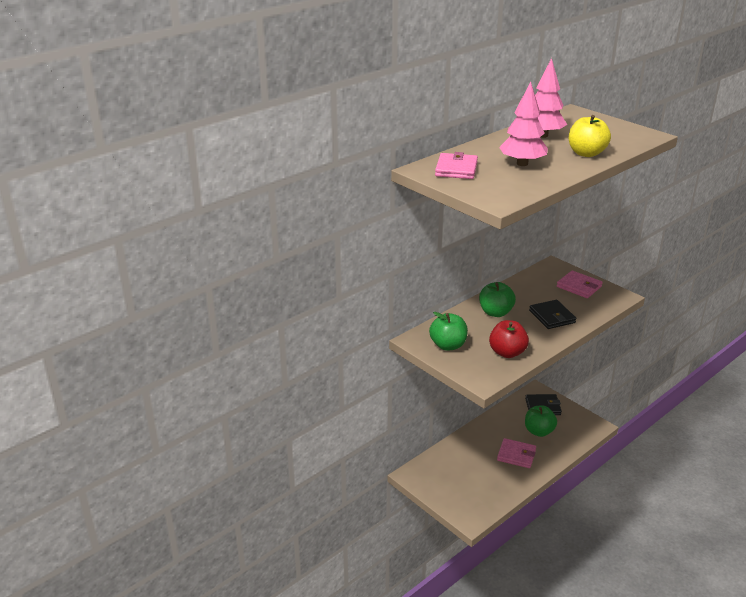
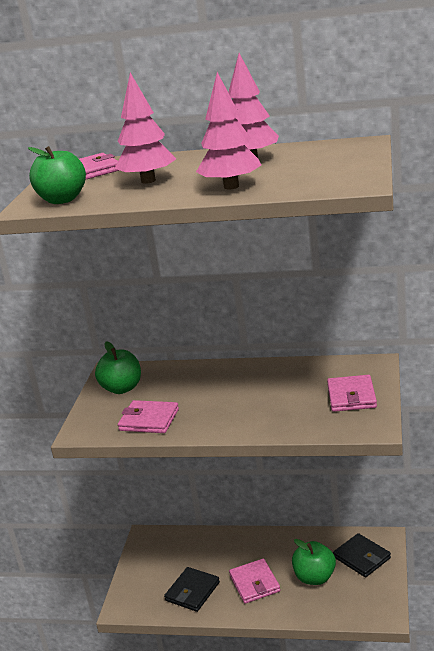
camera: 55 degrees right, 5 degrees down
green apple [479,282,516,317] -> green apple moved to [28,146,86,204]
red apple [489,320,529,358] -> pink wallet [118,400,179,433]
black wallet [529,300,576,329] -> black wallet moved to [164,567,220,612]
yellow apple [569,115,611,157] -> pink tree [196,72,261,190]

